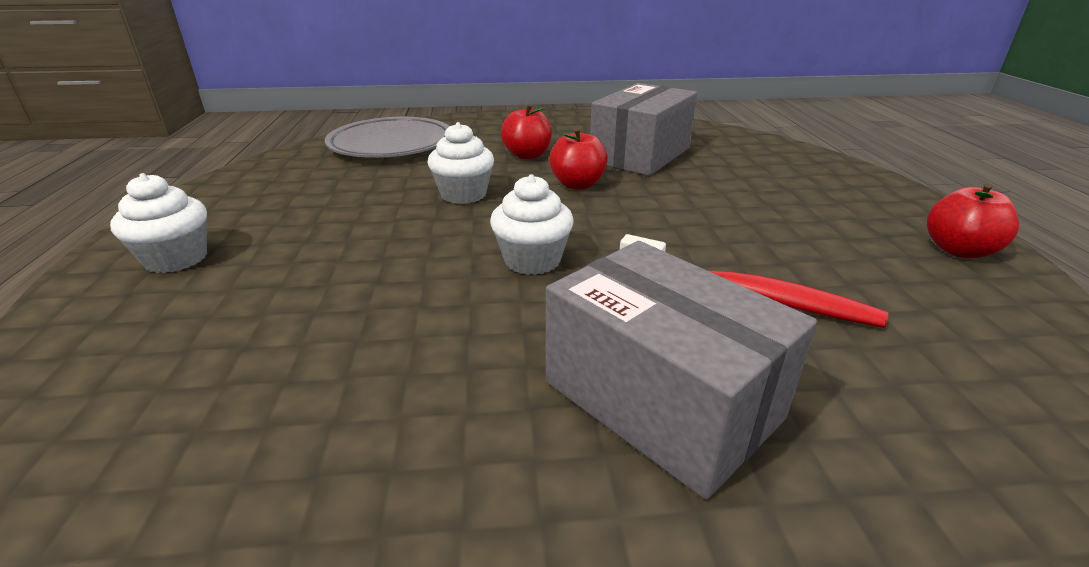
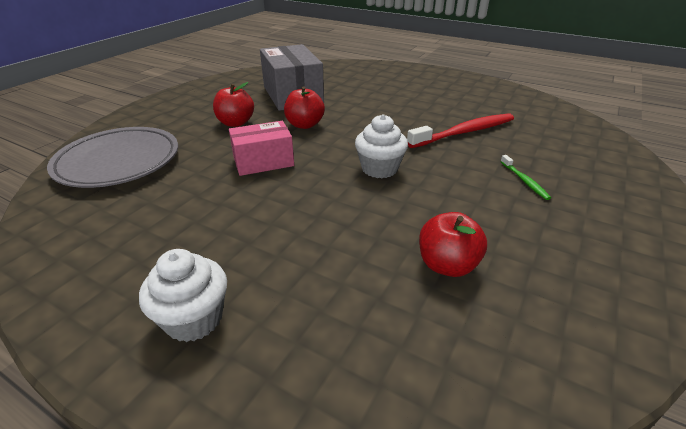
camera: 55 degrees left, 5 degrees up
white cupcake [427,122,494,204] -> pink box [229,121,294,176]
grey box [546,241,817,499] -> green toothbrush [500,155,551,200]
red apple [927,183,1019,258] -> red apple moved to [419,212,487,277]

